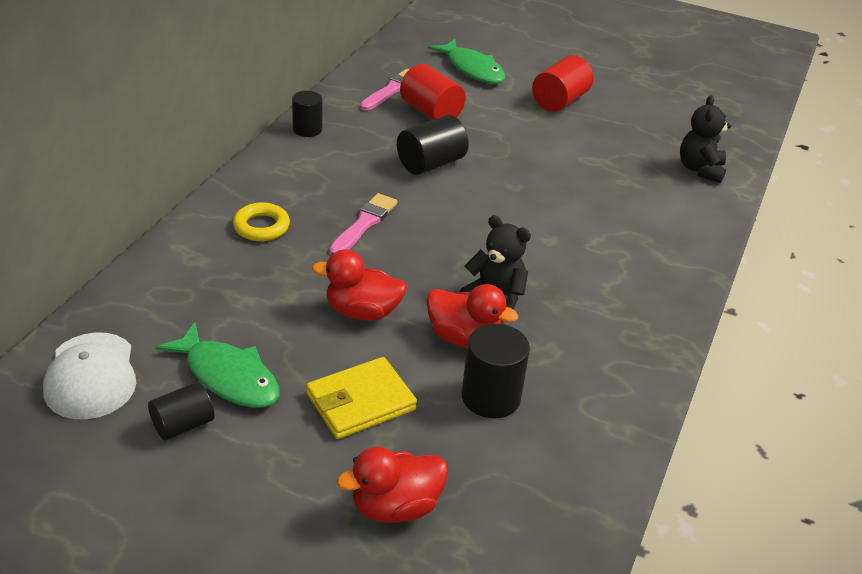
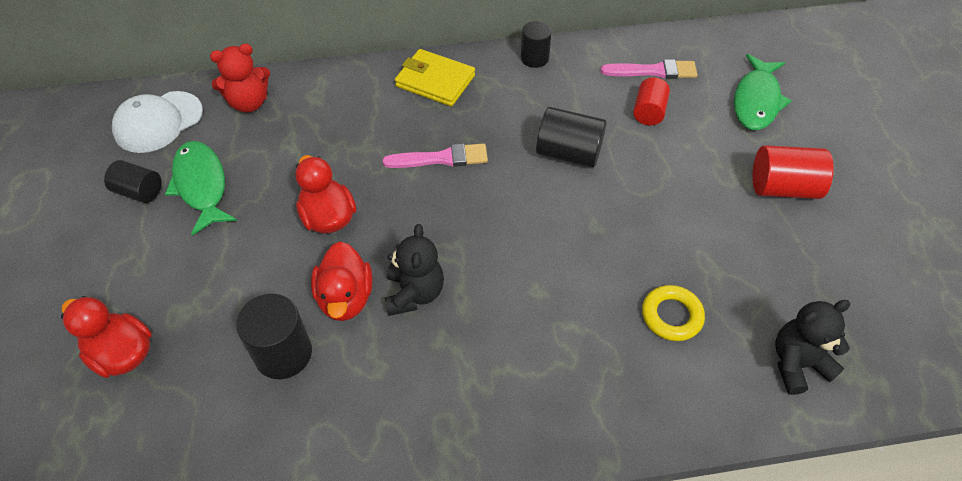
camera: 60 degrees right, 15 degrees up
green fish [155,322,280,408] -> green fish turned 150 degrees clockwise [165,141,237,236]
yellow ring [233,202,290,241] -> yellow ring moved to [642,285,705,341]
yellow wallet [306,357,417,439] -> yellow wallet moved to [395,49,475,106]
red cylinder [400,64,466,120] -> red cylinder [633,78,670,125], size x0.67
none -> red teddy bear [210,44,270,112]

